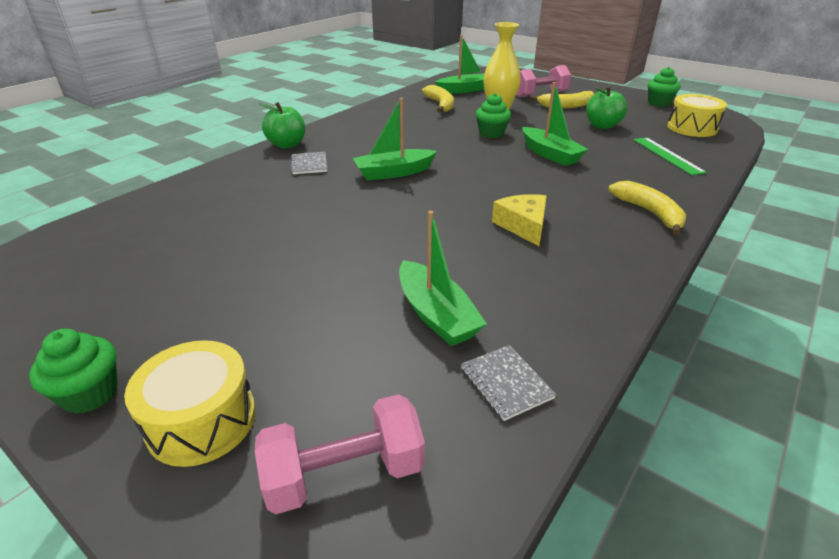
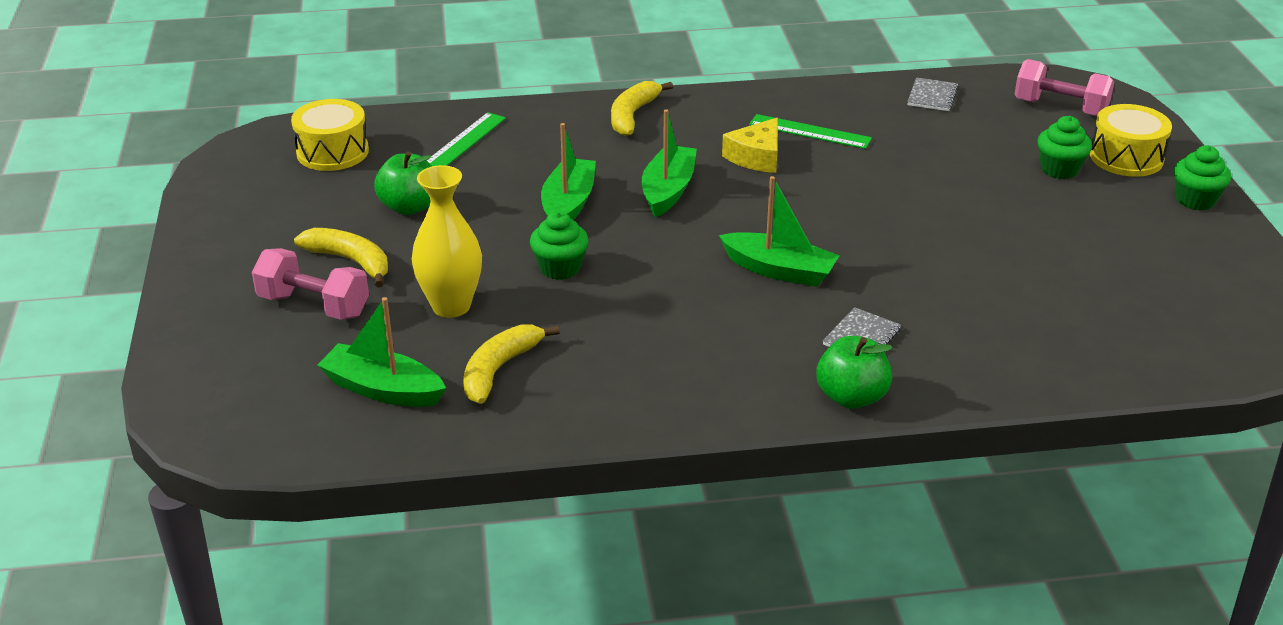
camera: 135 degrees left, 0 degrees up
green boat [399,211,487,346] -> green boat moved to [642,109,697,217]
green cupcake [648,67,681,107] -> green cupcake moved to [1037,116,1092,179]
none -> green ruler [749,114,872,149]

